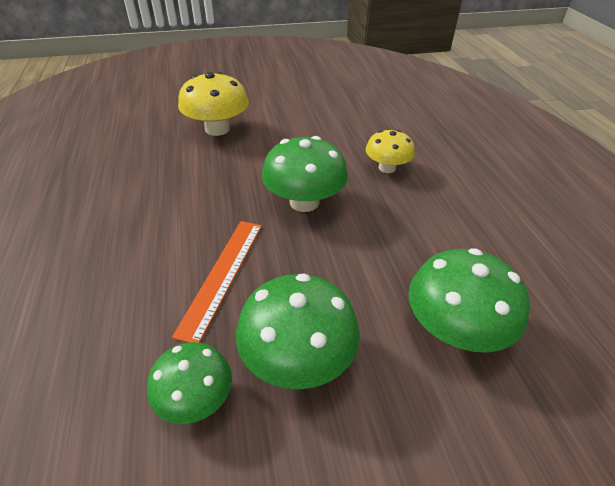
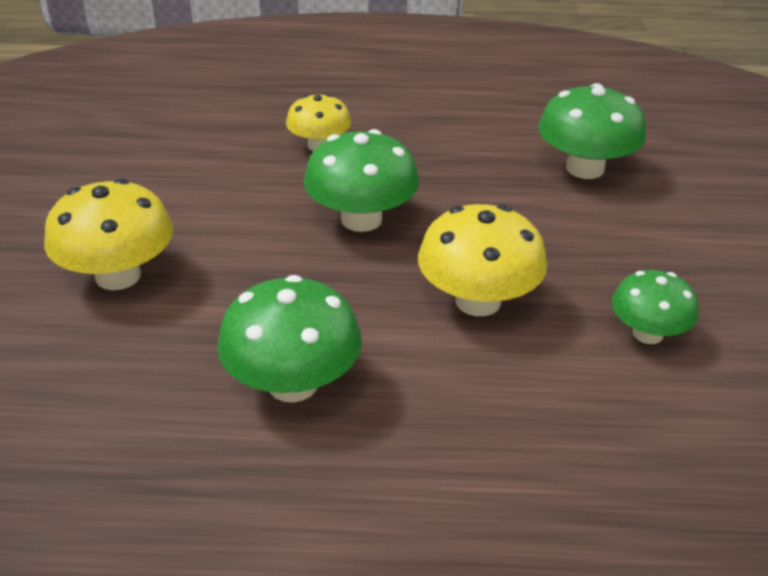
camera: 75 degrees left, 5 degrees down
orange ruler [172,221,262,343] -> yellow mushroom [418,204,547,316]
green mushroom [236,273,360,390] -> green mushroom moved to [217,275,362,403]

